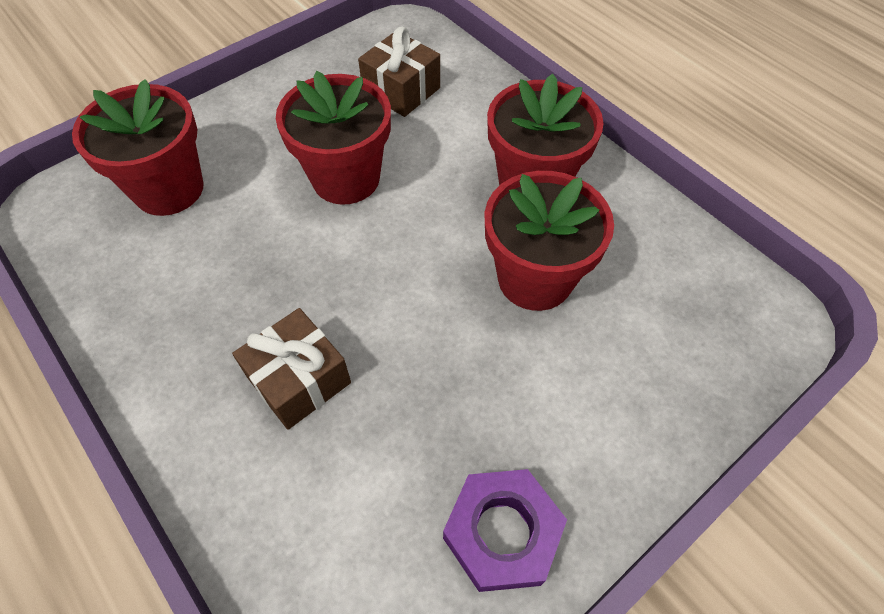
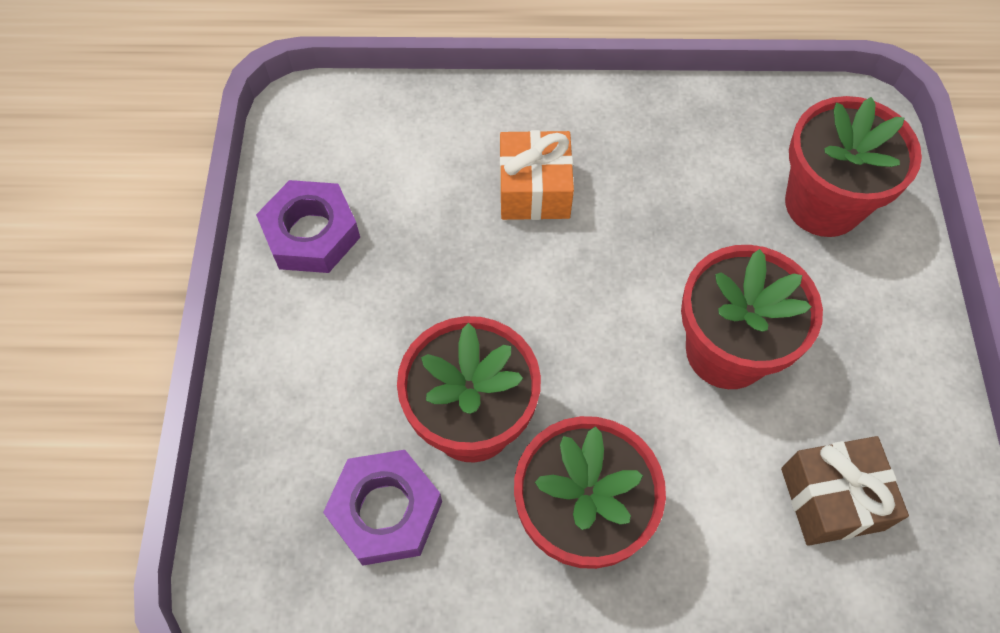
camera: 130 degrees right, 5 degrees up
brown gift [232,308,351,430] -> orange gift [500,130,574,220]
none -> purple nut [323,450,442,566]

